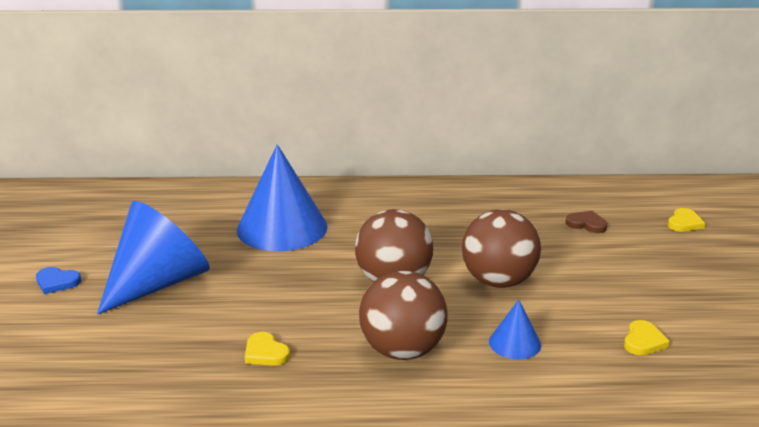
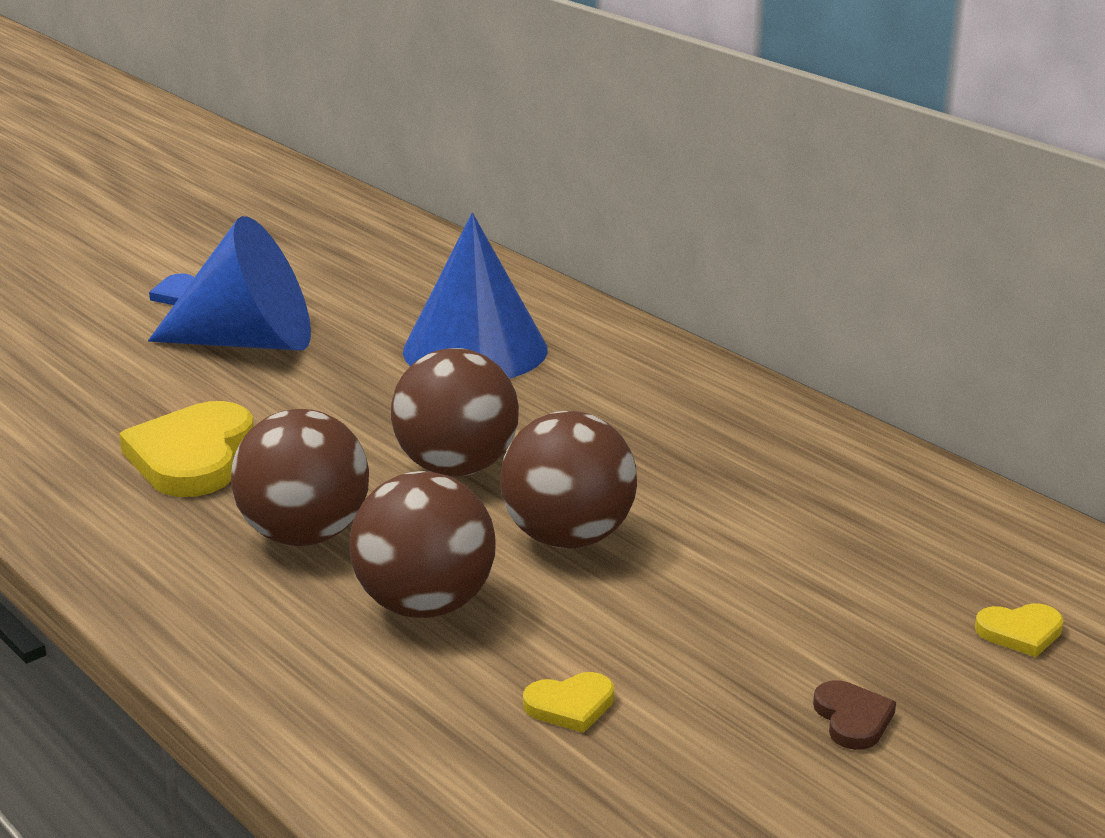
camera: 50 degrees right, 0 degrees up
yellow heart [245,332,290,366] -> yellow heart [119,401,254,497], size x2.07
blue cone [489,300,541,359] -> brown ball [350,471,496,618]
brown heart [565,211,607,233] -> brown heart moved to [813,680,896,750]

